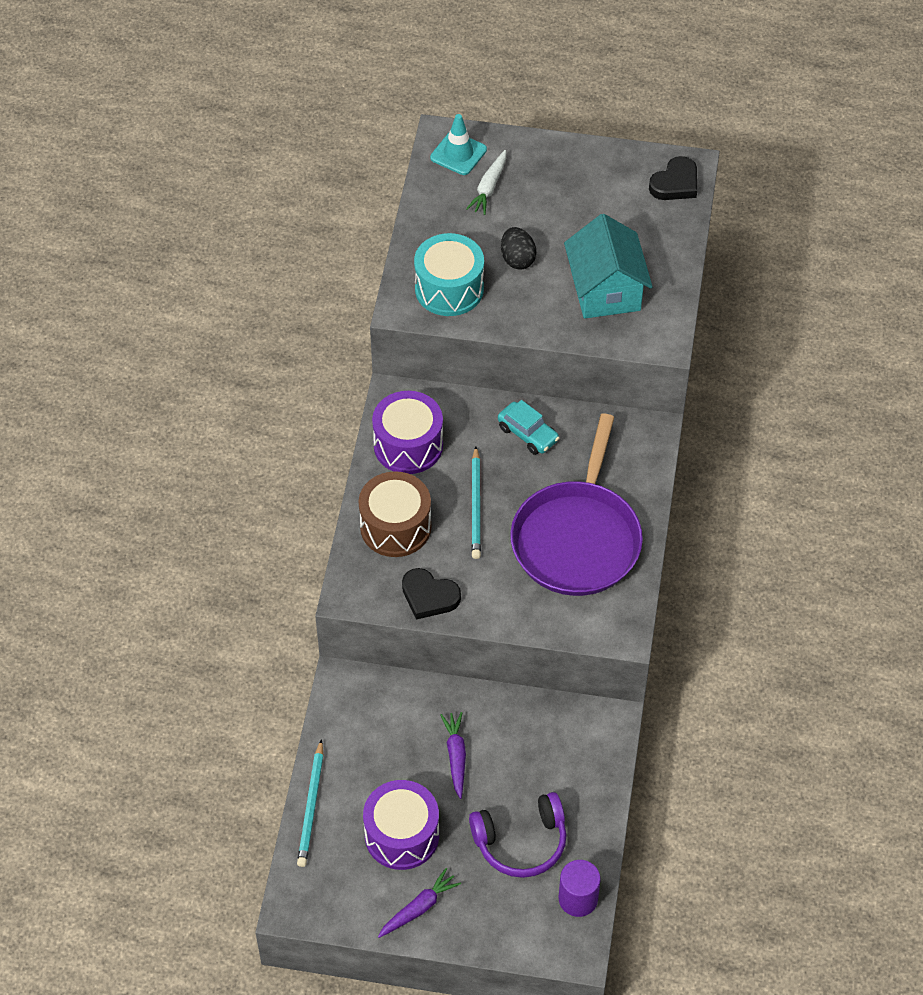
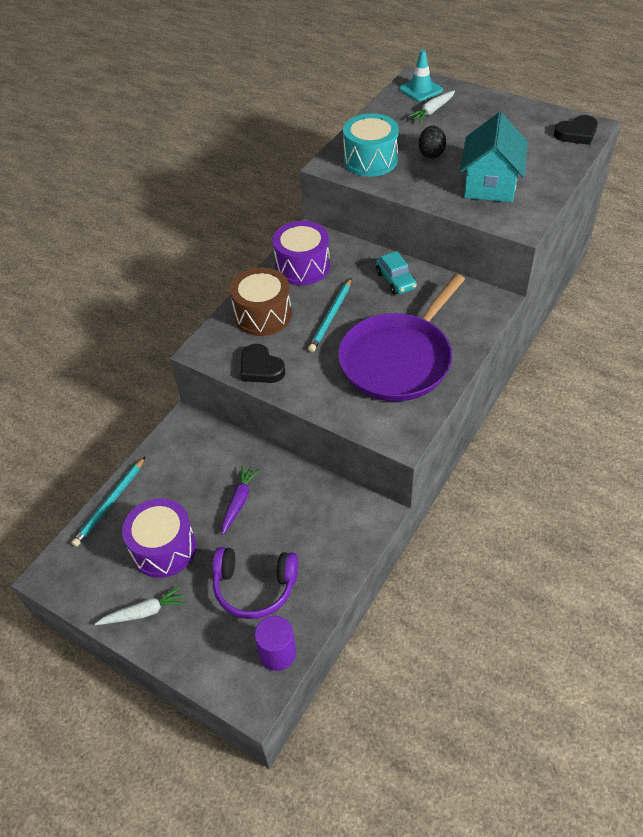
camera: 25 degrees right, 5 degrees down
purple carrot [378,868,461,938] -> white carrot [95,586,185,625]

